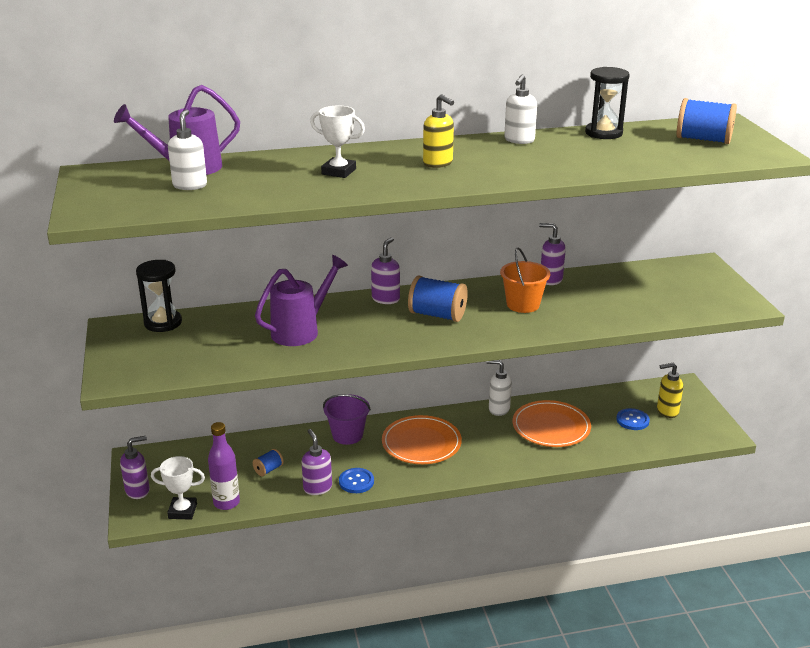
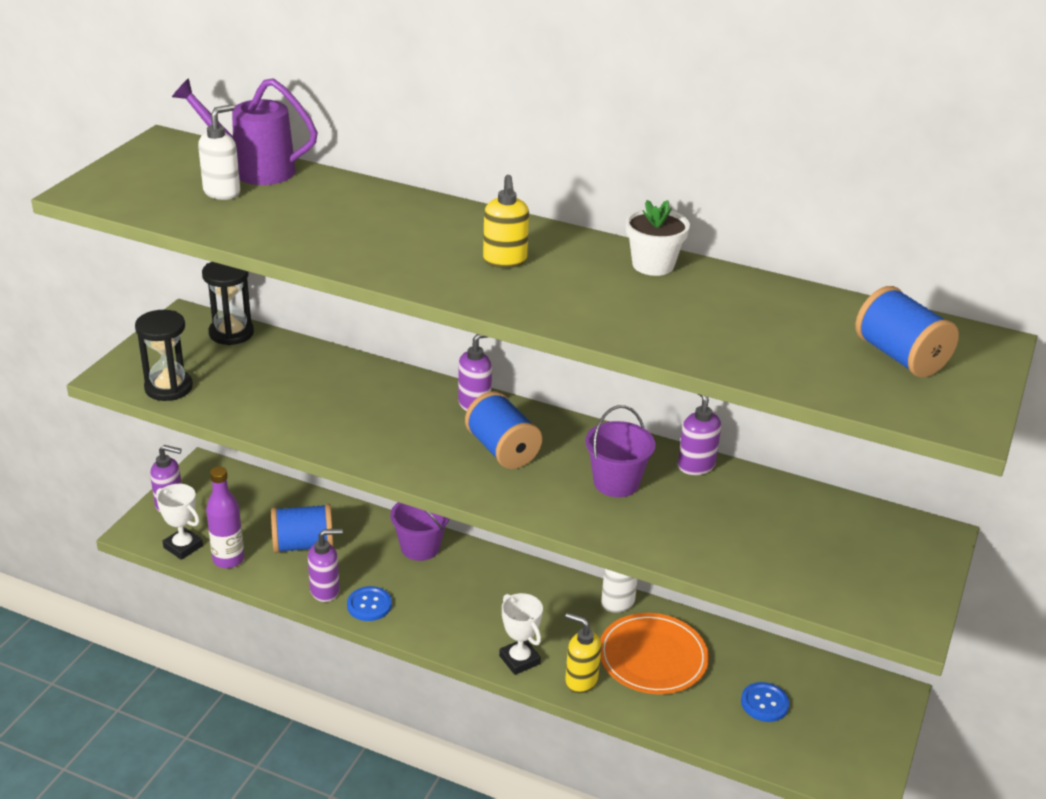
camera: 35 degrees right, 5 degrees up
blue spool [253,449,284,476] -> blue spool [271,504,333,553], size x1.93
purple watering can [255,255,348,346] -> none
purple soap dispenser [302,429,332,495] -> purple soap dispenser turned 60 degrees clockwise [308,528,343,602]
white trophy [310,106,365,178] -> white trophy moved to [499,593,543,675]
orange plate [382,415,462,464] -> none
orange bucket [500,247,550,313] -> purple bucket [585,405,656,497]
white soap dispenser [504,74,537,144] -> white flower pot [626,200,690,276]
black hourglass [585,67,630,139] -> black hourglass moved to [135,310,193,401]
yellow soap dispenser [657,363,683,418] -> yellow soap dispenser moved to [565,613,601,693]

